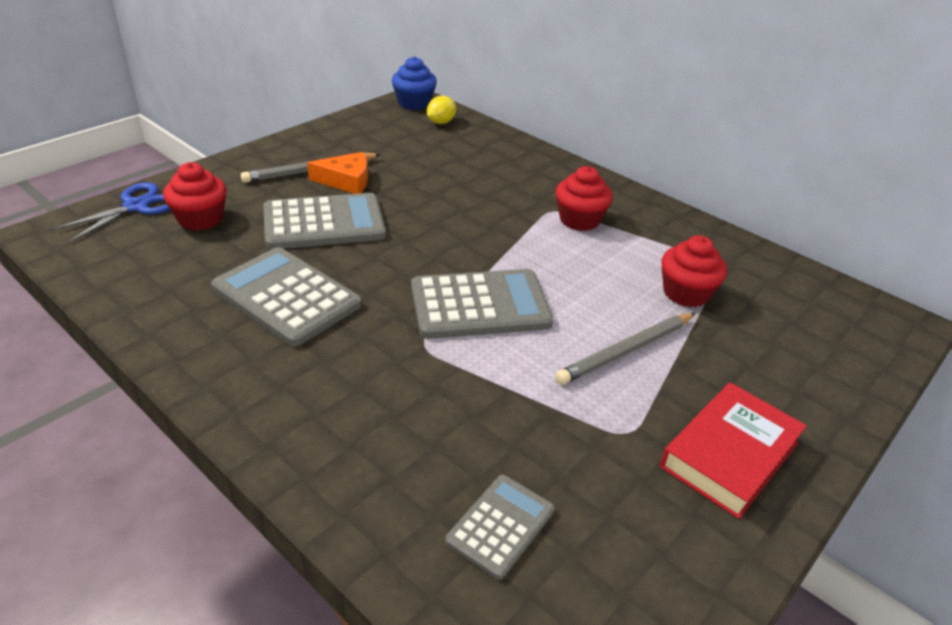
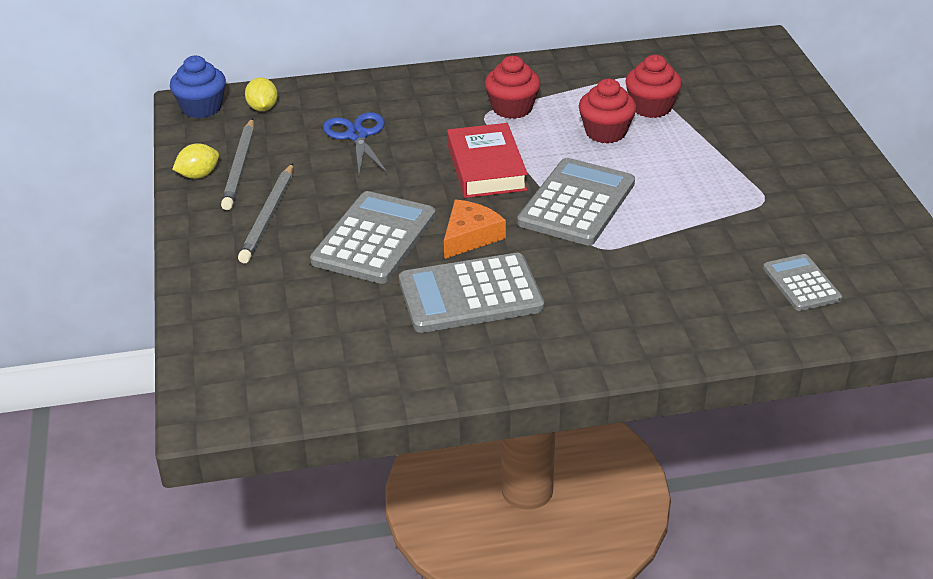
camera: 50 degrees left, 0 degrees up
blue scissors [52,182,170,243] -> blue scissors moved to [323,112,388,175]
red cupcake [163,162,227,231] -> red cupcake moved to [579,79,636,144]
orange cheese [307,152,368,194] -> orange cheese moved to [444,200,506,259]
grey pencil [555,313,696,385] -> grey pencil moved to [221,118,255,210]
red book [660,382,807,519] -> red book moved to [447,123,528,198]
none -> yellow lemon [172,143,219,179]

